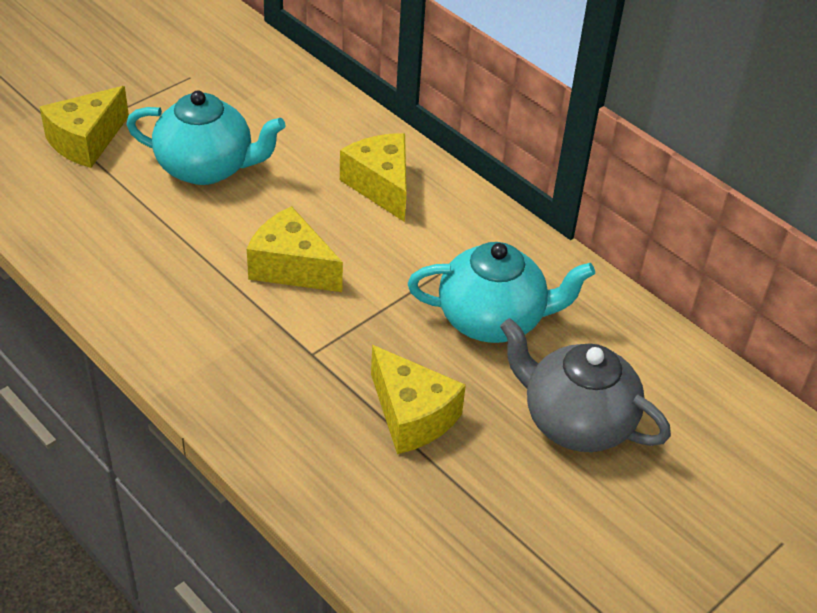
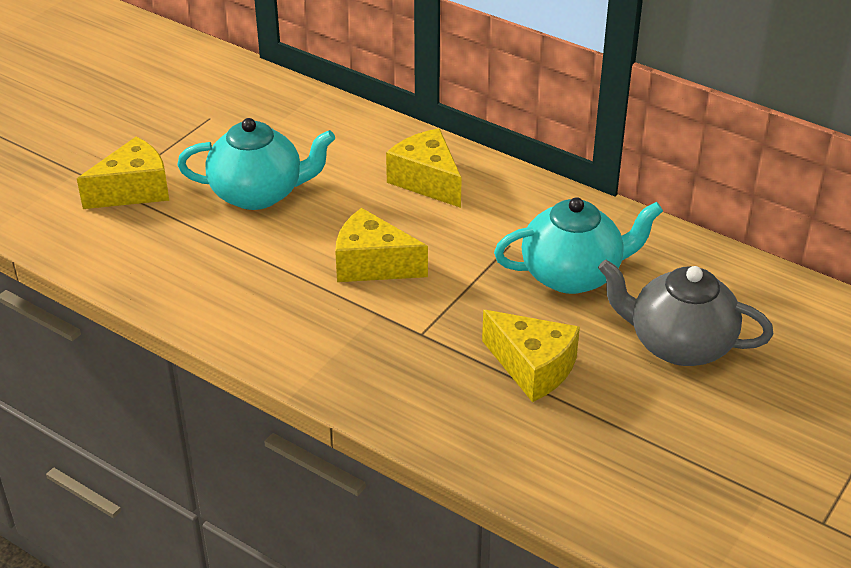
camera: 10 degrees left, 5 degrees down
yellow cheese [40,86,129,168] -> yellow cheese turned 150 degrees counterclockwise [77,137,169,209]

